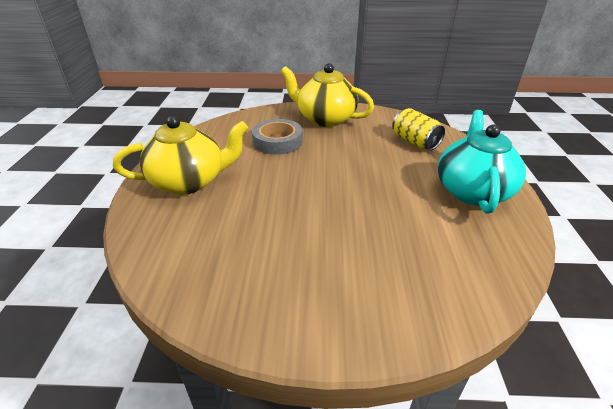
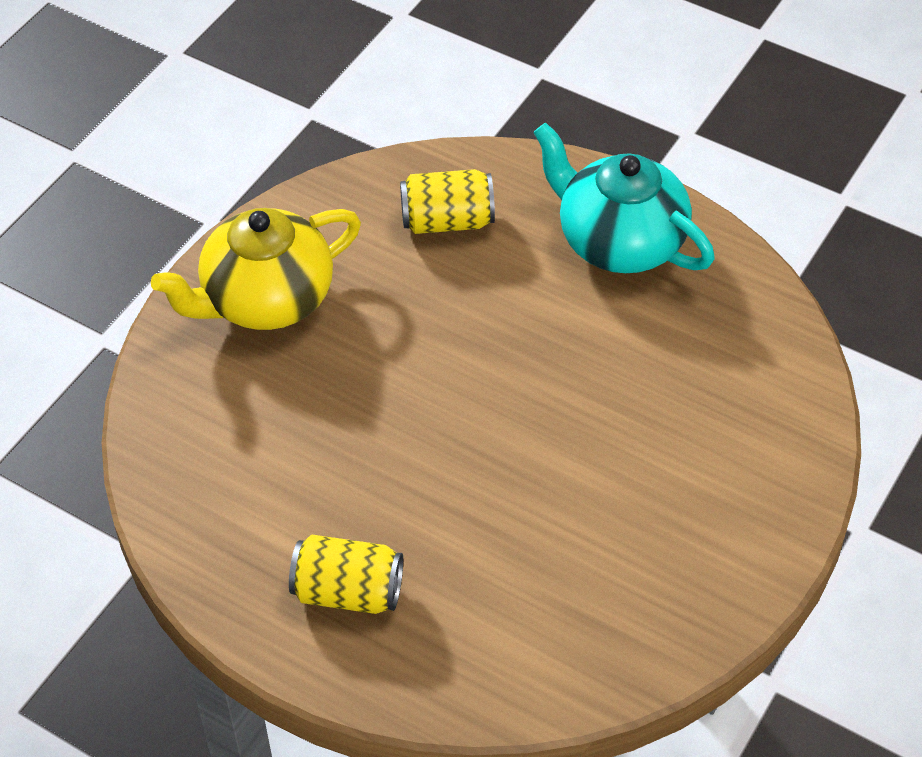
camera: 60 degrees left, 15 degrees up
yellow teapot [113,116,248,195] -> yellow can [289,535,403,614]
grey tape [252,119,302,155] -> none

